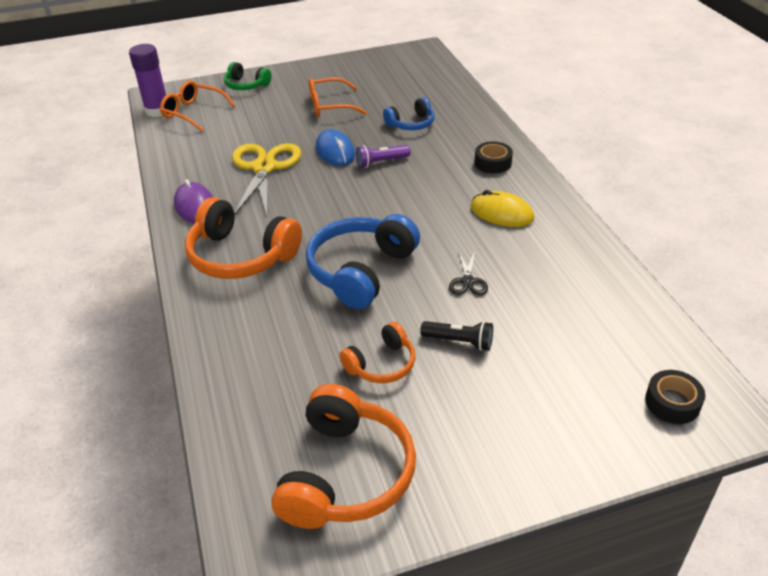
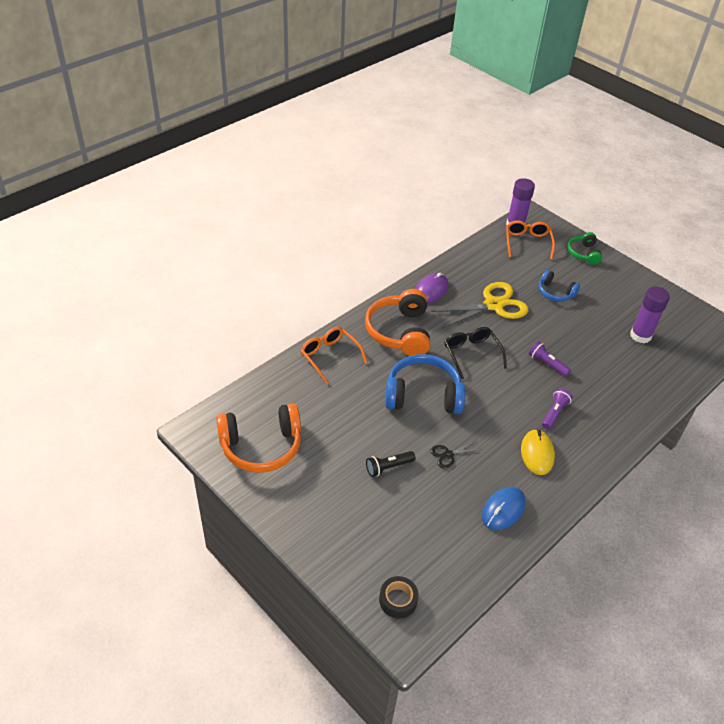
camera: 60 degrees right, 5 degrees up
orange glasses [309,78,367,117] -> orange glasses moved to [300,327,367,384]
blue mouse [316,129,355,166] -> blue mouse moved to [482,487,526,530]
orange headphones [339,322,415,383] -> none
blue headphones [383,97,435,130] -> blue headphones moved to [539,270,580,301]
black flashlight [420,321,493,351] -> black flashlight turned 75 degrees clockwise [366,451,415,477]
black tape [475,141,513,173] -> none
none -> black glasses [444,327,507,379]
none -> purple flashlight [542,388,572,429]
none -> purple glue stick [630,287,670,343]

